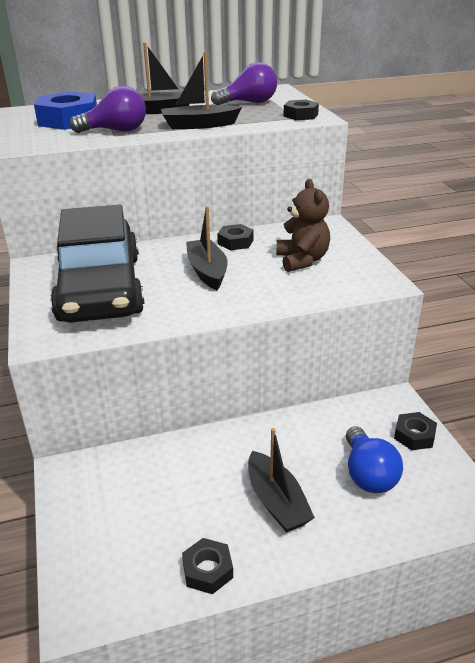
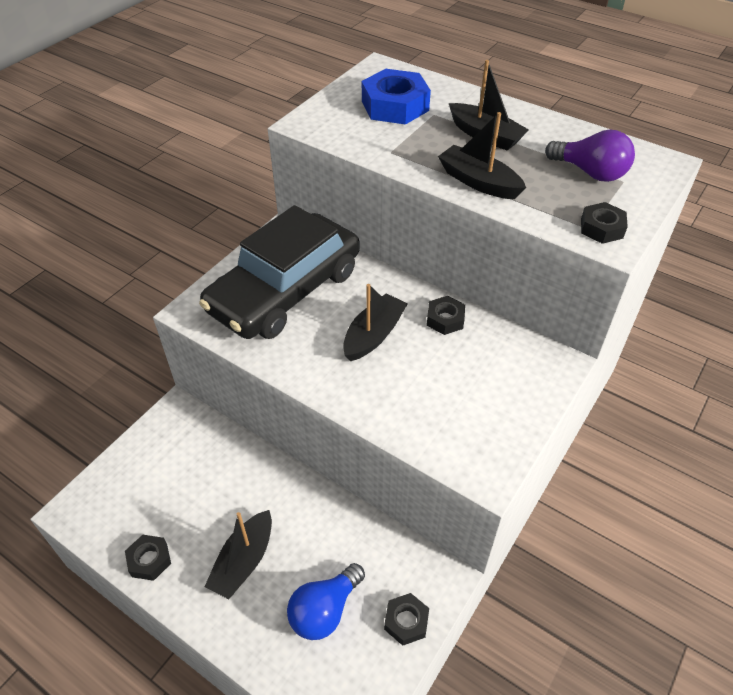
camera: 50 degrees right, 15 degrees up
purple light bulb [70,86,146,133] -> none
brown teddy bear [277,179,330,272] -> none

